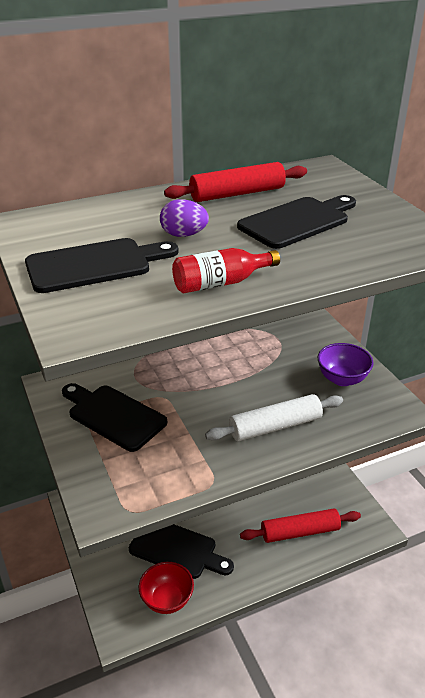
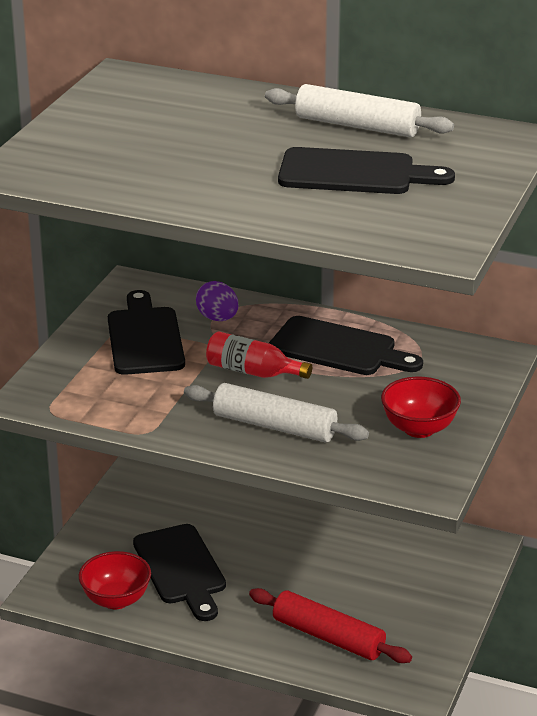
camera: 45 degrees right, 5 degrees down
black cutting board [25,238,179,293] -> black cutting board moved to [269,316,423,375]
purple egg [160,199,209,237] -> purple egg moved to [196,281,239,321]
red rolling pin [164,162,307,202] -> white rolling pin [265,84,454,137]
red bottle [172,248,280,293] -> red bottle moved to [206,331,312,379]
purple bowl [317,343,374,386] -> red bowl [381,377,461,438]

